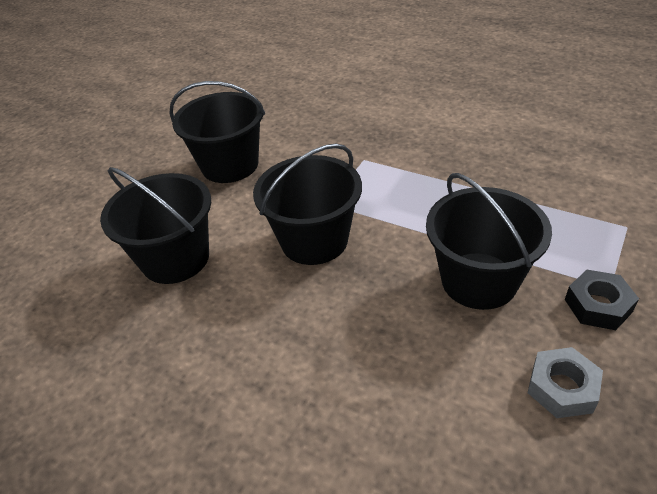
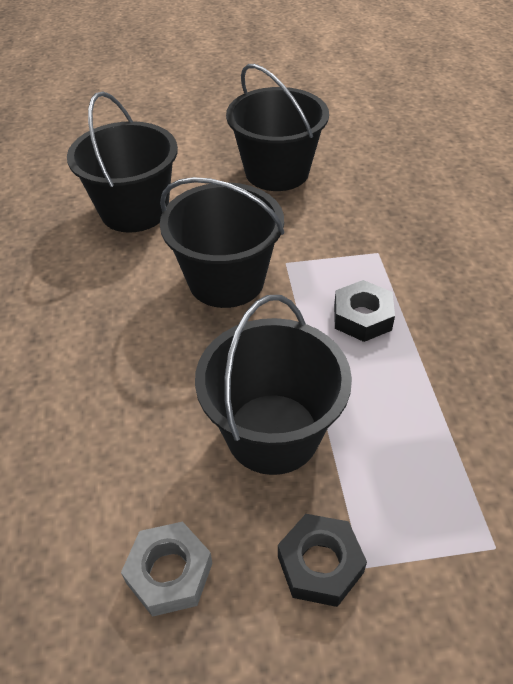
camera: 50 degrees right, 5 degrees up
none -> black nut [334,280,395,342]

